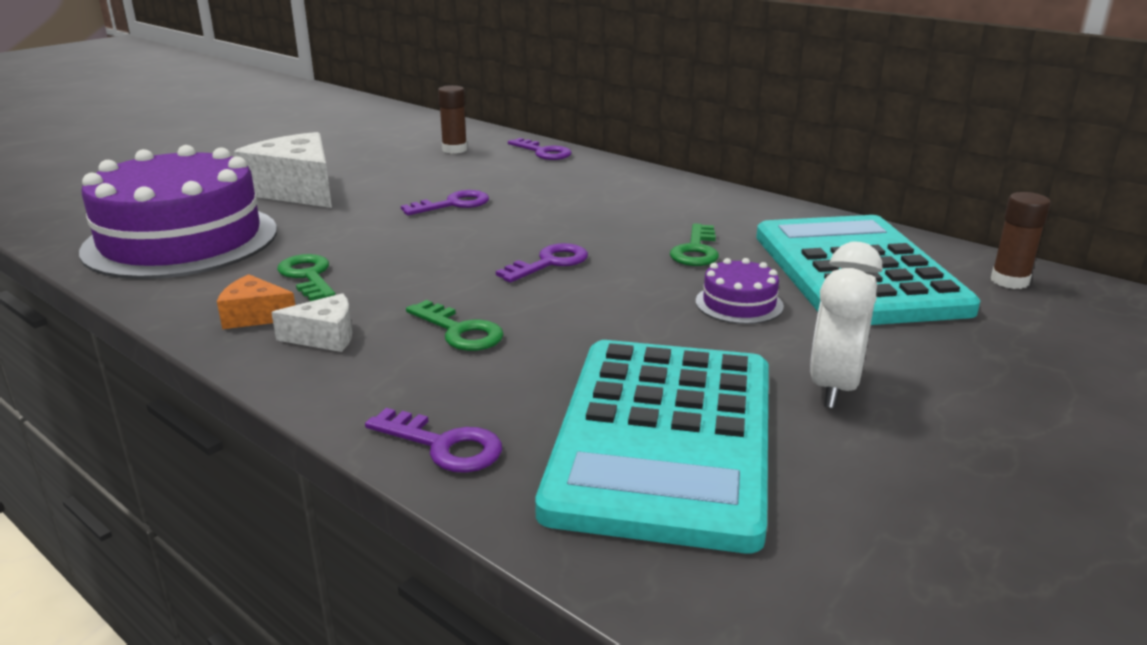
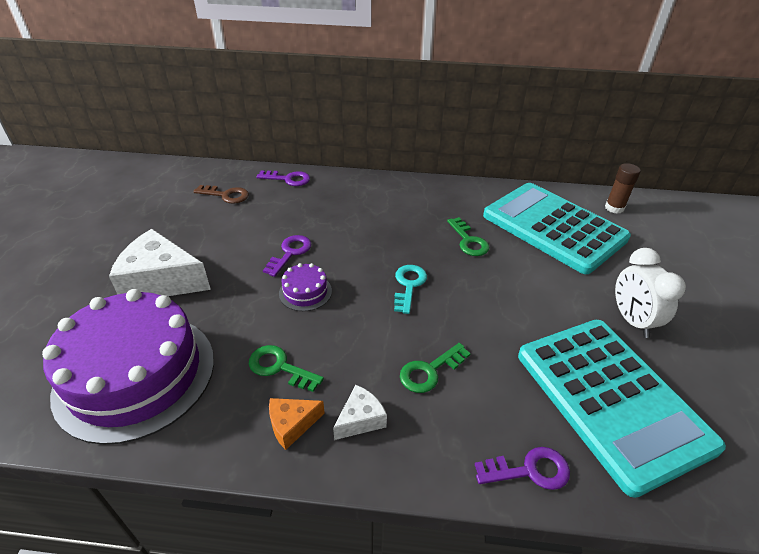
camera: 35 degrees left, 15 degrees up
green key [406,300,504,351] -> green key turned 135 degrees clockwise [400,343,471,393]
brown glue stick [438,85,467,154] -> brown key [193,185,249,204]
purple key [496,243,588,283] -> turquoise key [394,265,427,314]
purple cake [696,258,784,324] -> purple cake moved to [279,263,332,311]

